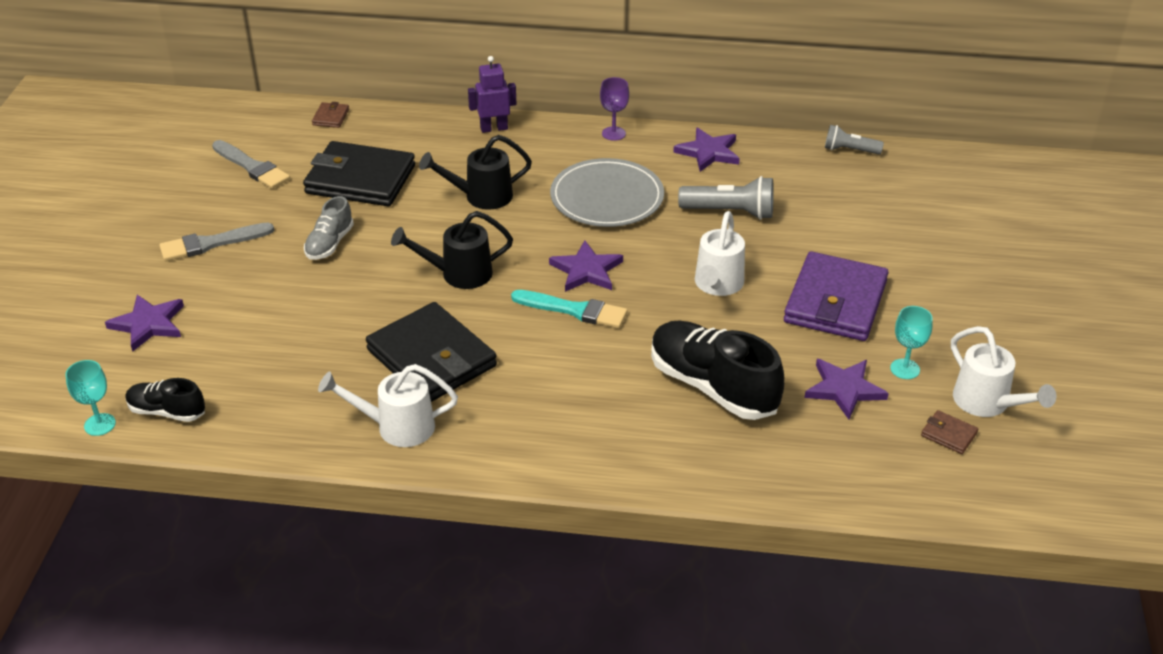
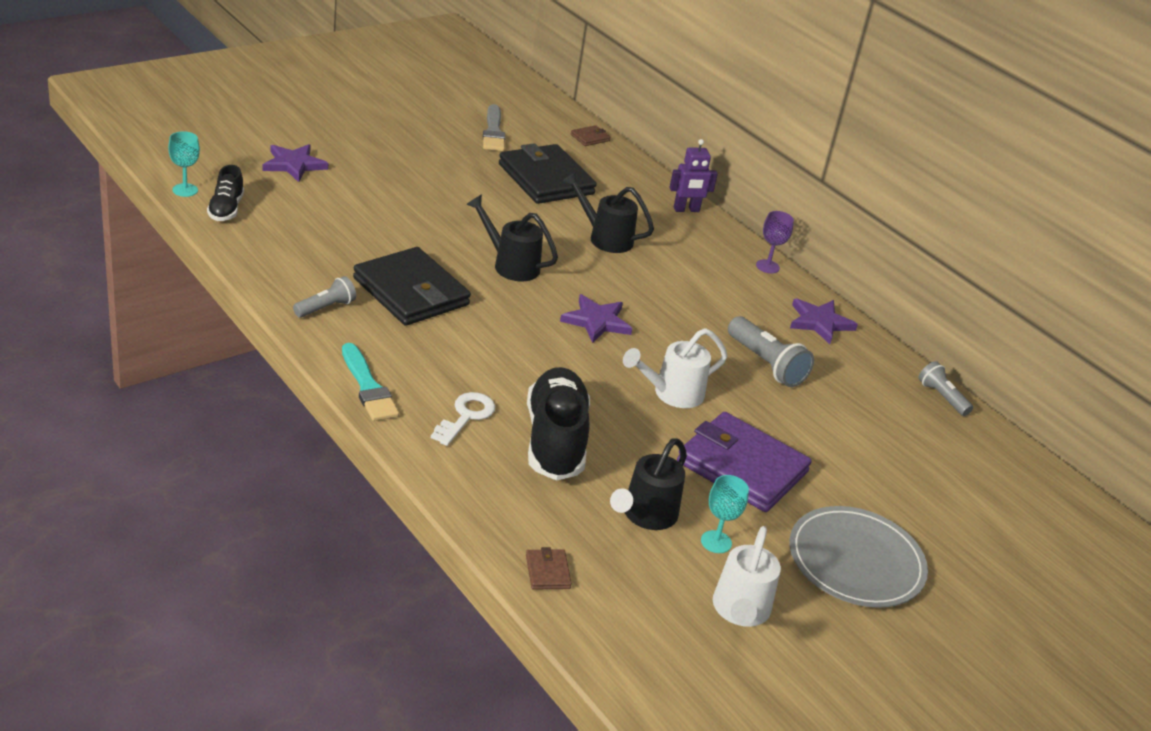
camera: 40 degrees right, 5 degrees down
black shoe [125,378,205,422] -> black shoe turned 150 degrees counterclockwise [207,165,244,221]
grey brush [159,223,274,261] -> none
grey shoe [304,196,354,260] -> none
white watering can [318,364,458,447] -> grey flashlight [293,276,356,318]
black wallet [366,302,497,402] -> black wallet turned 45 degrees counterclockwise [353,247,471,326]
purple robot [468,56,516,133] -> purple robot turned 135 degrees clockwise [669,139,718,212]
turquoise brush [511,290,627,328] -> turquoise brush moved to [342,343,399,421]
grey plate [550,158,664,227] -> grey plate moved to [789,506,928,608]
purple wallet [784,251,889,341] -> purple wallet turned 60 degrees clockwise [677,412,812,512]
purple star [804,359,889,419] -> black watering can [610,438,687,530]
brown wallet [921,410,978,454] -> brown wallet moved to [526,547,572,590]
none -> white key [431,392,496,446]

